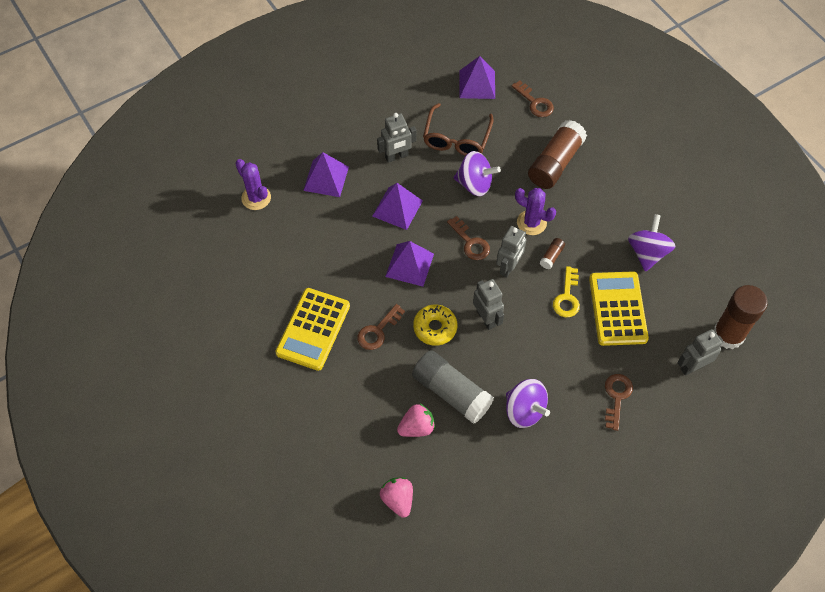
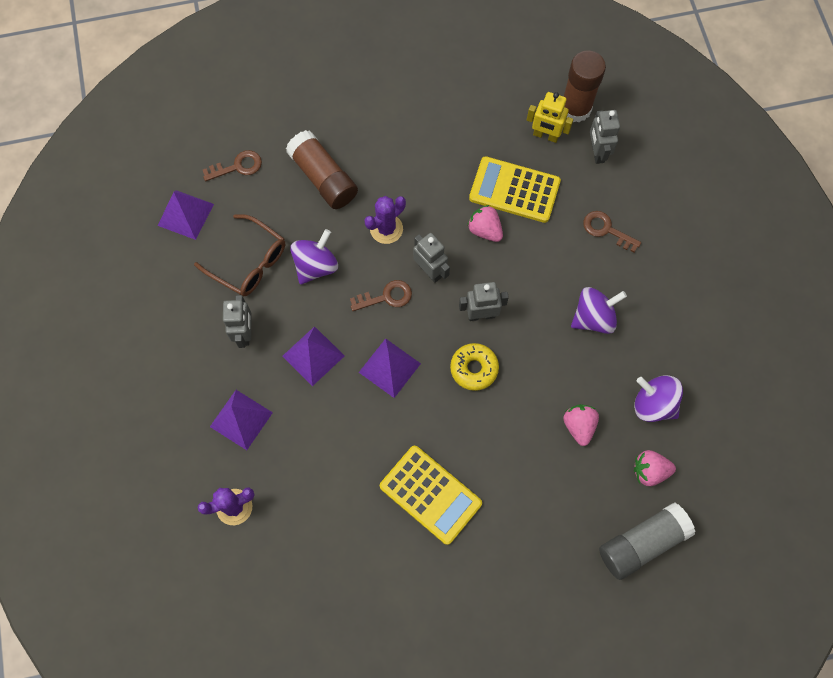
camera: 70 degrees left, 10 degrees up
brown key [357,304,405,350] -> none
grey glue stick [412,350,494,424] -> grey glue stick moved to [599,503,696,580]
brown glue stick [540,238,565,269] -> none
yellow key [553,266,580,317] -> pink strawberry [467,205,503,242]
purple spinning top [628,214,676,272] -> purple spinning top moved to [634,375,683,422]
none -> yellow robot [527,92,573,143]

